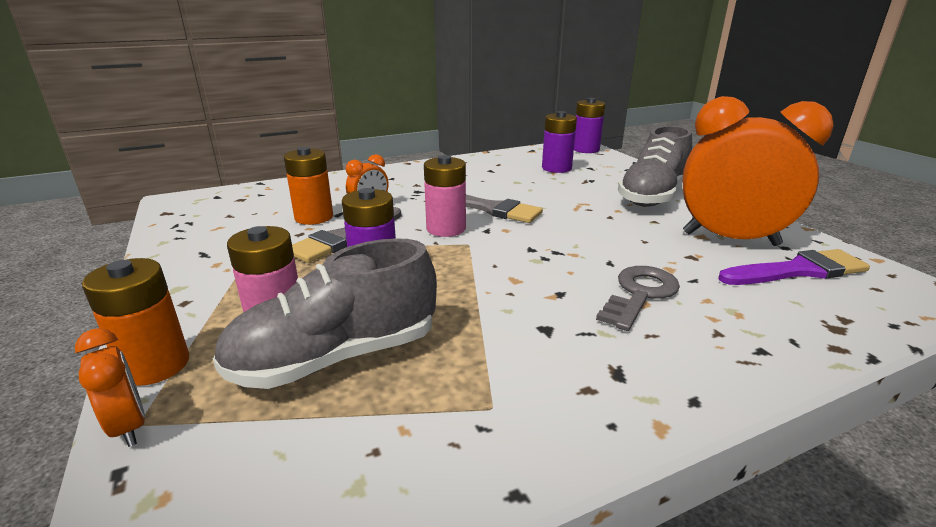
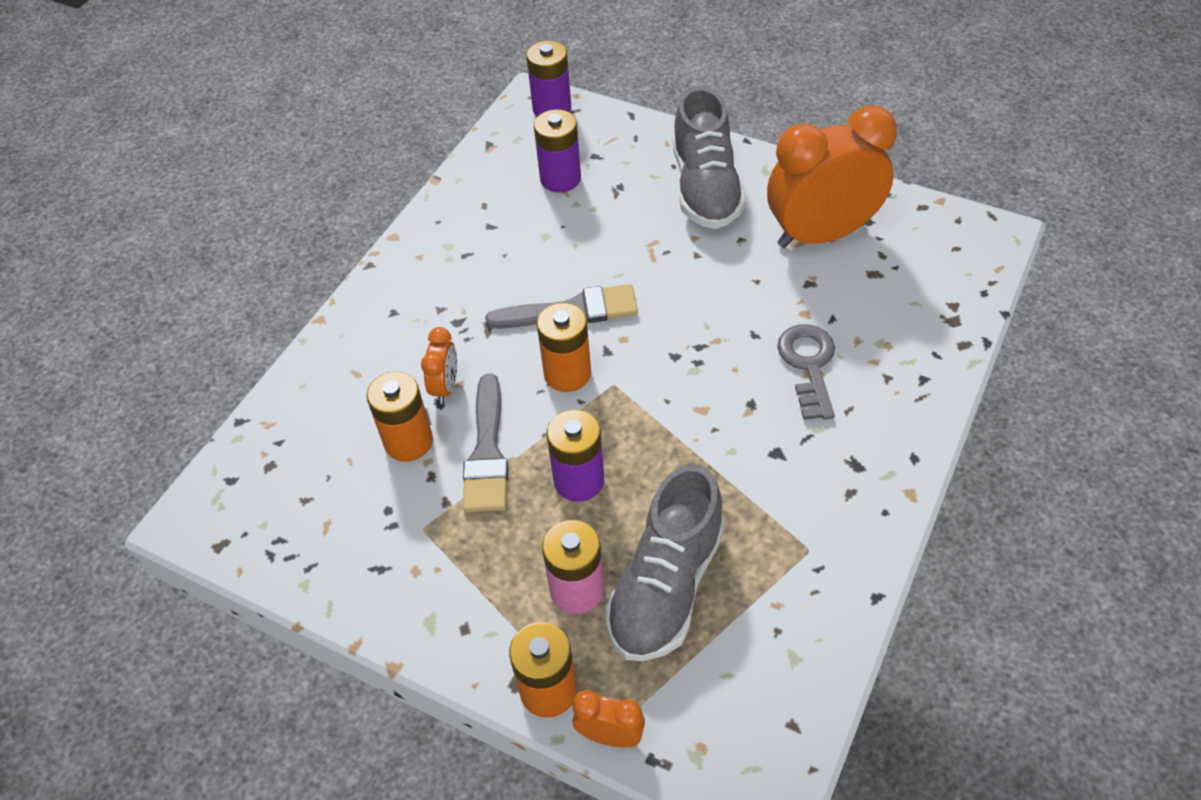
camera: 35 degrees left, 25 degrees up
pink battery [424,155,466,237] -> orange battery [537,303,591,392]
purple brush [718,249,870,285] -> none

